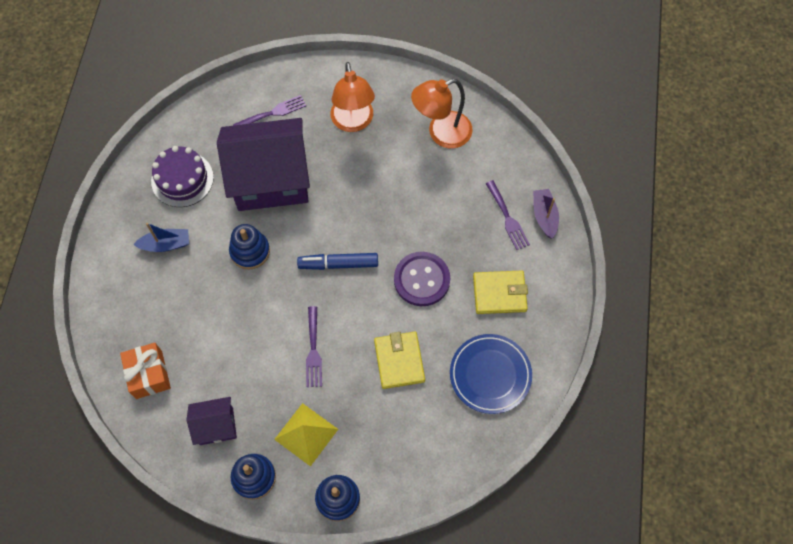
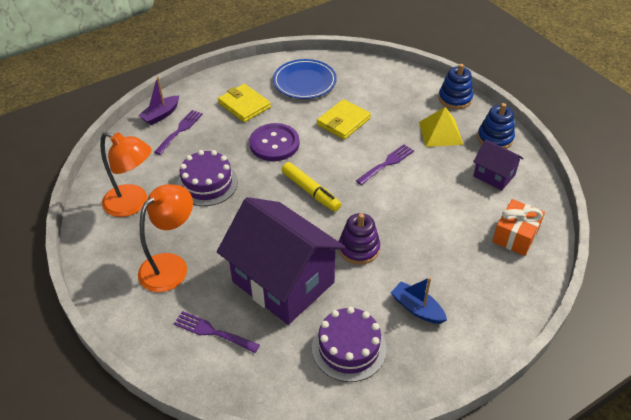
camera: 130 degrees left, 20 degrees down
blue stacking toy [229,224,270,270] -> purple stacking toy [339,213,380,265]
blue marker [297,253,378,270] -> yellow marker [282,162,341,212]
none -> purple cake [177,150,238,206]

